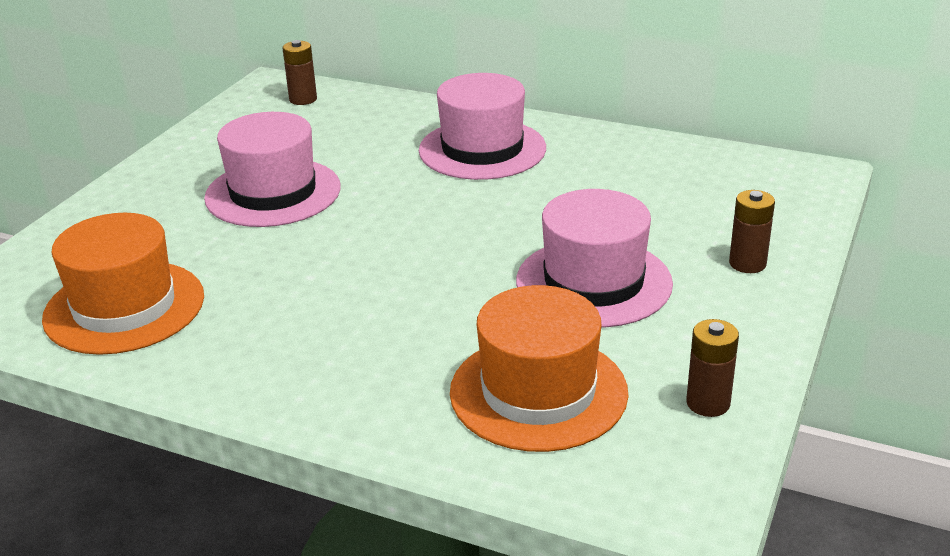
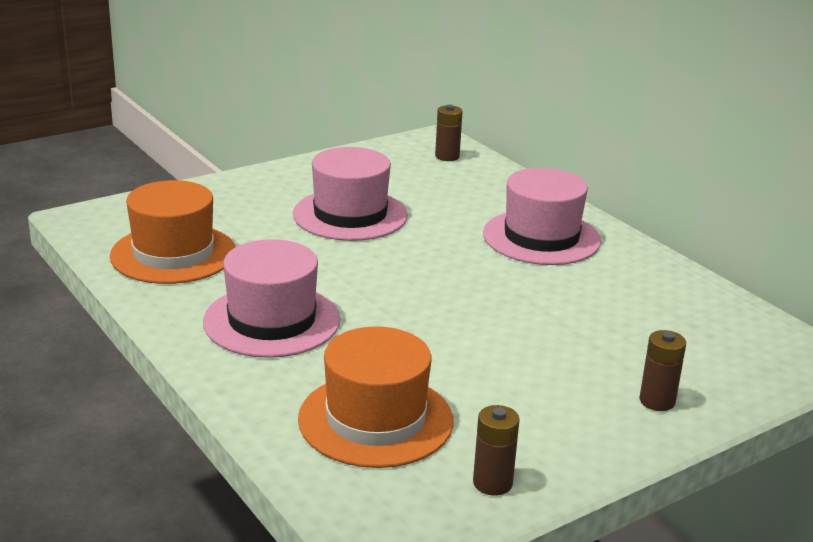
camera: 30 degrees right, 5 degrees down
pink hat [516,189,673,327] -> pink hat moved to [203,239,340,358]

